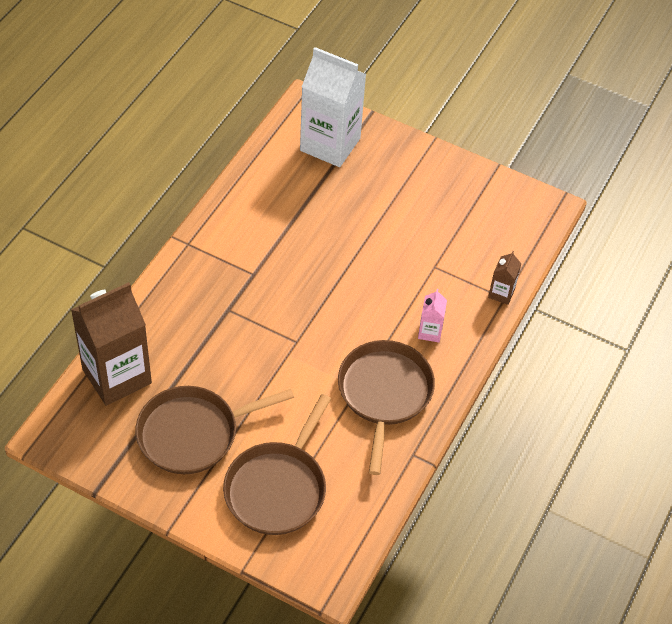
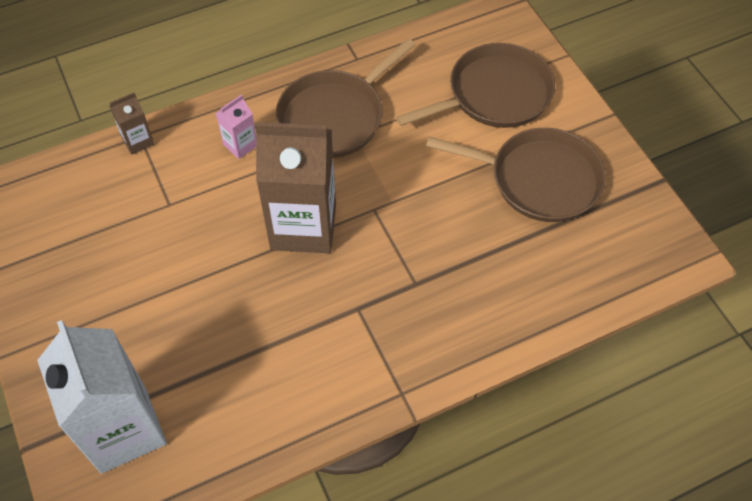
camera: 140 degrees left, 5 degrees up
brown carton [71,282,152,406] -> brown carton moved to [255,122,336,253]

